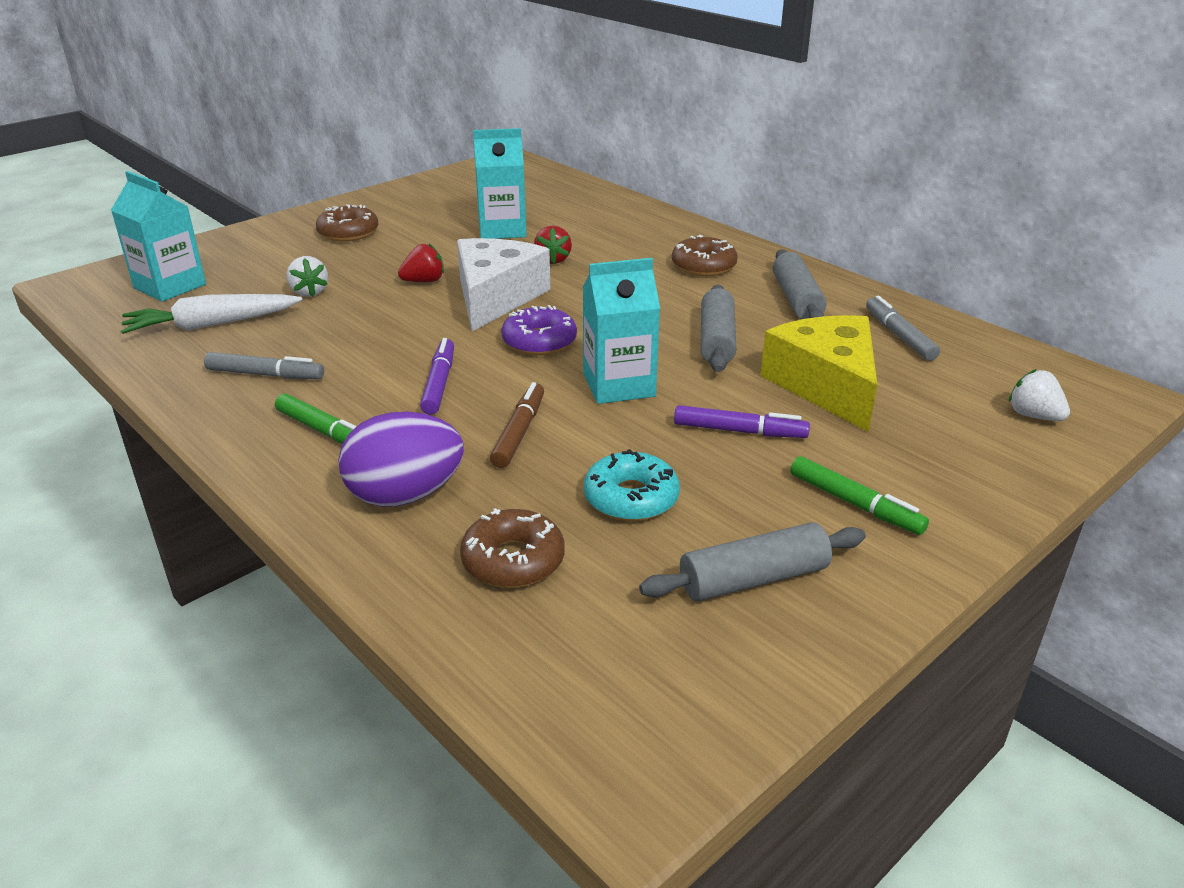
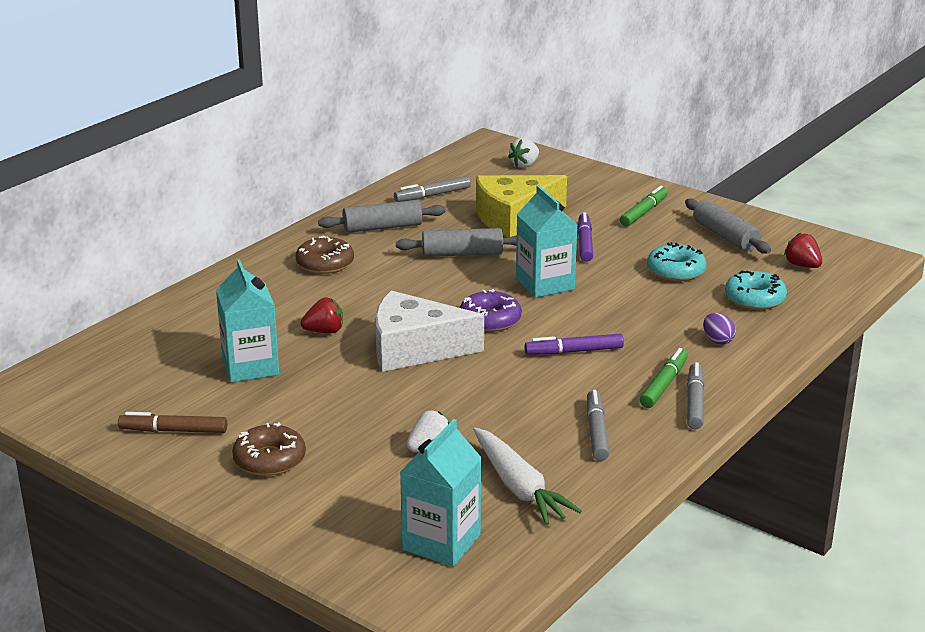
camera: 100 degrees left, 5 degrees down
purple egg [338,411,464,507] -> purple egg [703,313,736,345], size x0.47
red strawberry [398,244,444,282] -> red strawberry moved to [784,233,822,268]
brown donut [460,508,565,588] -> turquoise donut [725,270,787,310]
brown marker [490,382,544,468] -> brown marker moved to [118,412,227,433]
none -> grey marker [687,362,705,429]

